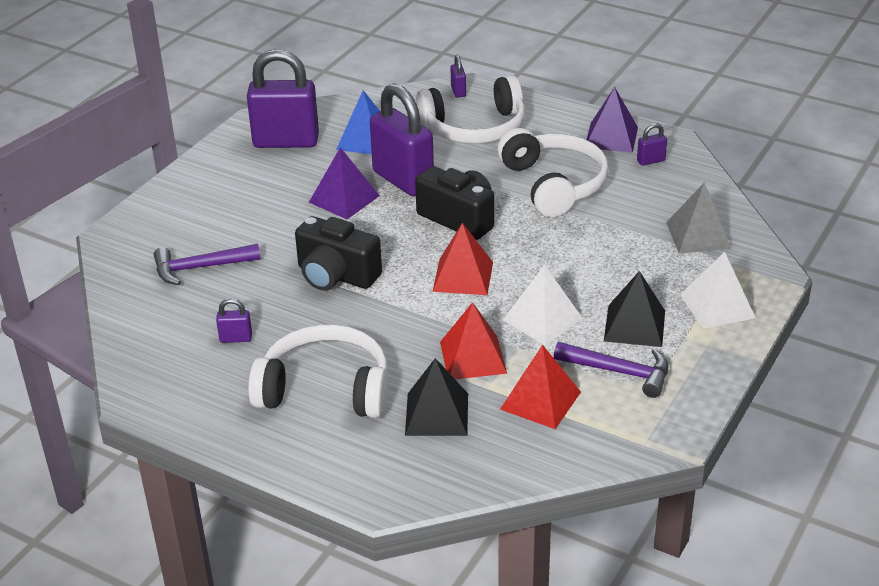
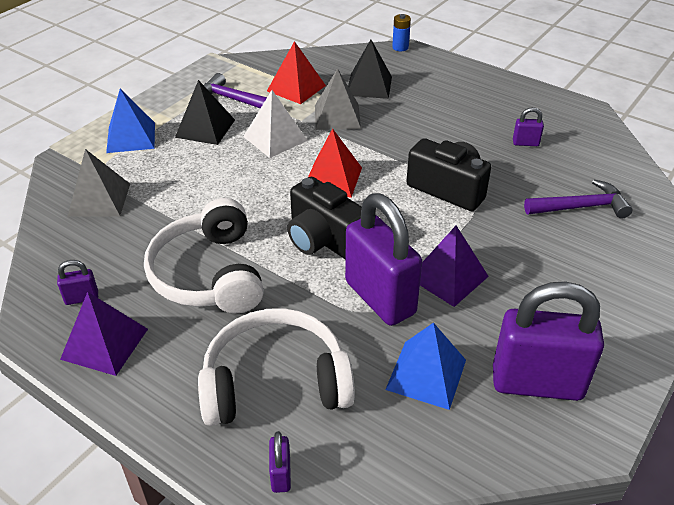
camera: 175 degrees left, 5 degrees up
white headphones [248,325,388,418] -> none
red pyramid [440,302,507,379] -> grey pyramid [315,68,361,130]
white pyramid [680,252,756,329] -> blue pyramid [106,89,155,153]
none -> blue battery [392,14,411,51]

